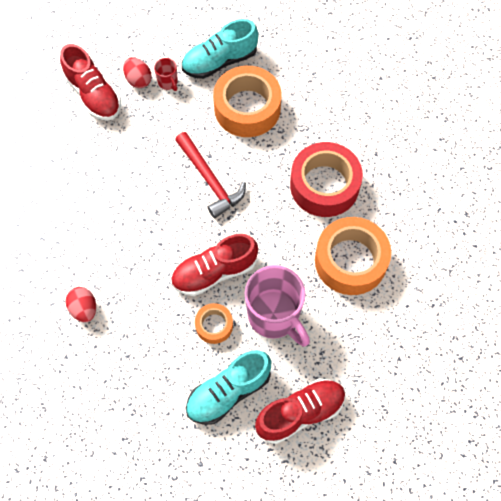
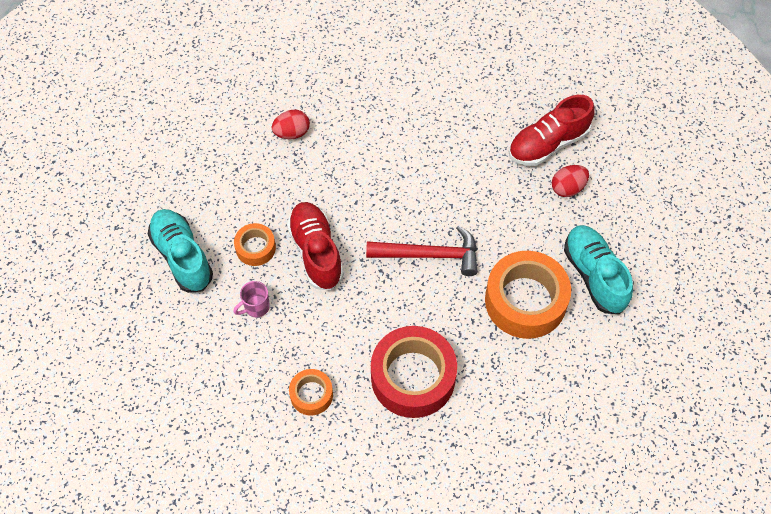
camera: 95 degrees right, 5 degrees down
red mug [154,58,178,91] -> none
red hammer [175,132,246,218] -> red hammer turned 150 degrees counterclockwise [366,225,478,276]
pink mug [244,265,310,347] -> pink mug [234,281,270,317], size x0.44
red shoe [255,378,346,444] -> none
orange tape [315,217,391,295] -> orange tape [289,369,333,415], size x0.50

